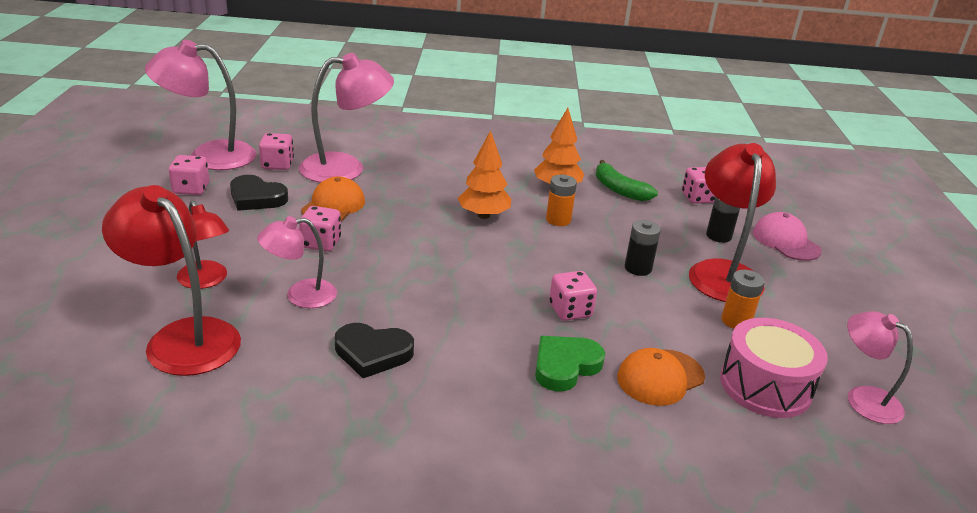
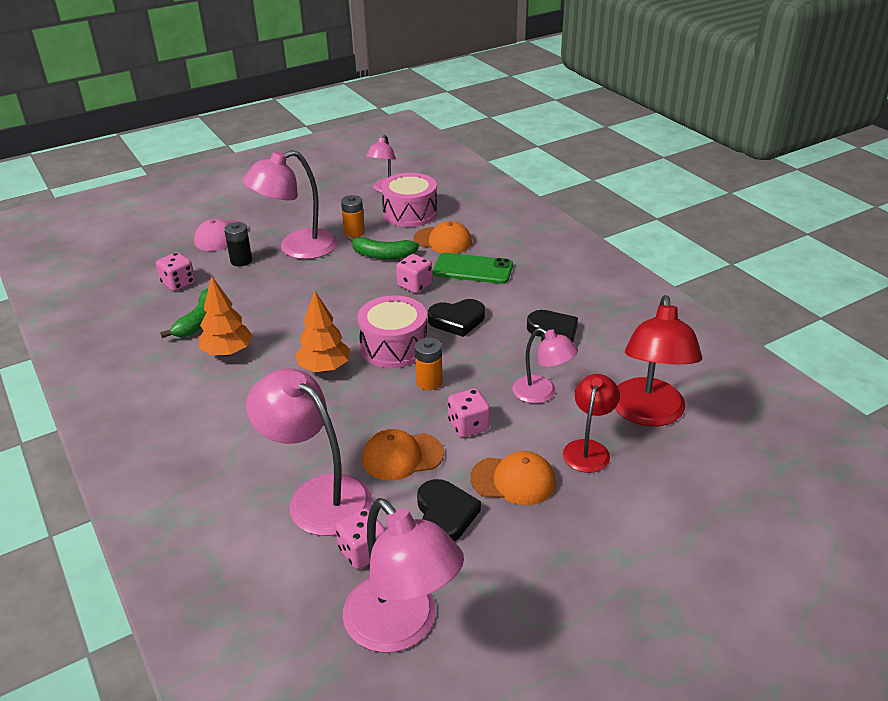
camera: 120 degrees left, 5 degrees up
pink dice [169,155,209,195] -> none
green heart [535,336,605,391] -> green phone [433,253,513,284]
orange battery [546,175,577,226] -> orange battery moved to [415,338,443,390]
black battery [625,220,661,276] -> none
red lamp [689,143,776,302] -> pink lamp [242,150,338,259]
none -> green banana [348,235,419,259]
none -> pink drum [357,295,427,368]
none -> black heart [428,299,485,337]
none -> orange cap [470,451,556,505]

